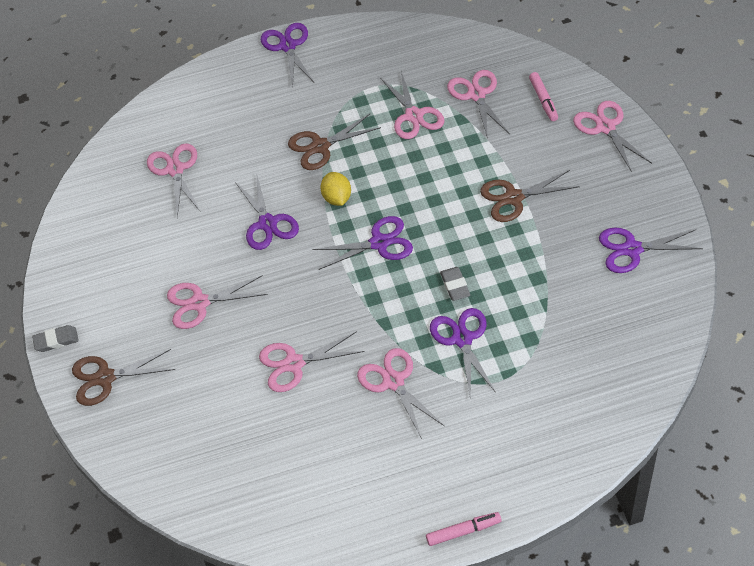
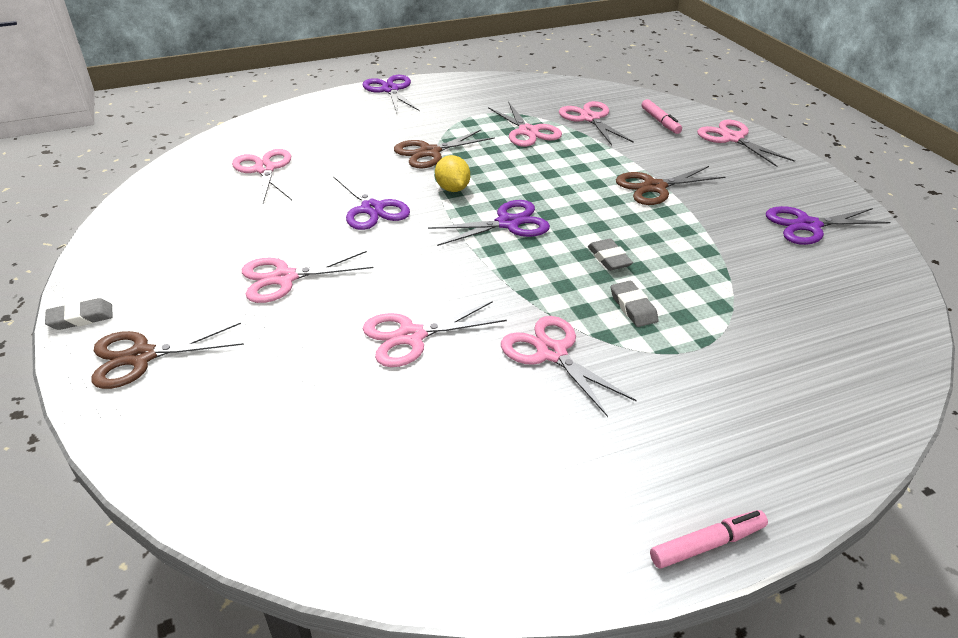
camera: 10 degrees left, 15 degrees down
purple scissors [430,308,496,395] -> grey eraser [611,281,659,327]

